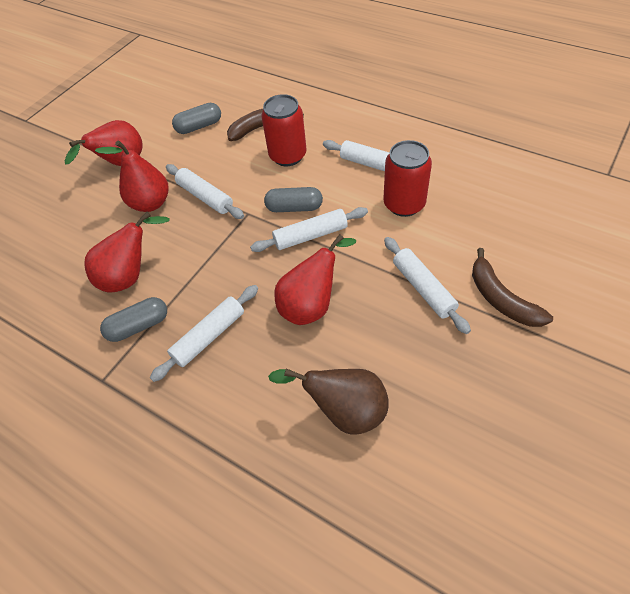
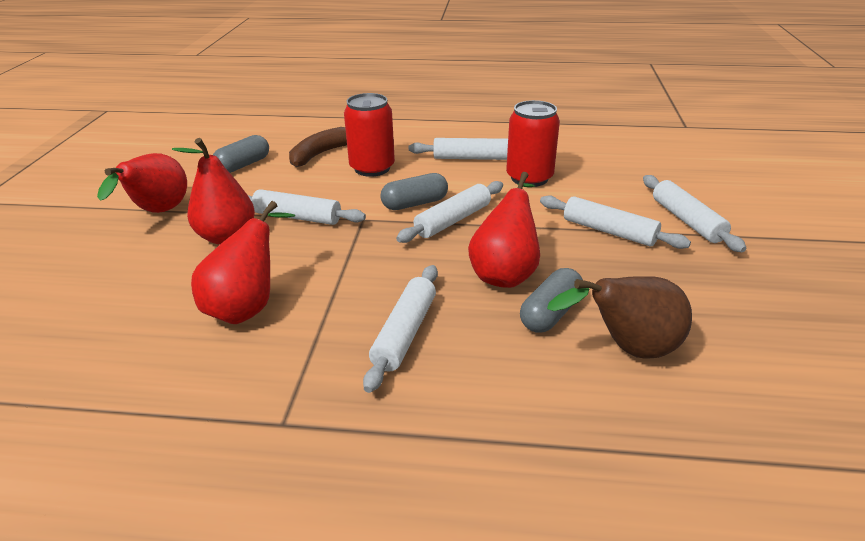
camera: 30 degrees left, 20 degrees down
grey capsule [100,297,167,342] -> grey capsule moved to [520,268,583,333]
brown banana [472,248,553,327] -> white rolling pin [643,175,747,252]

